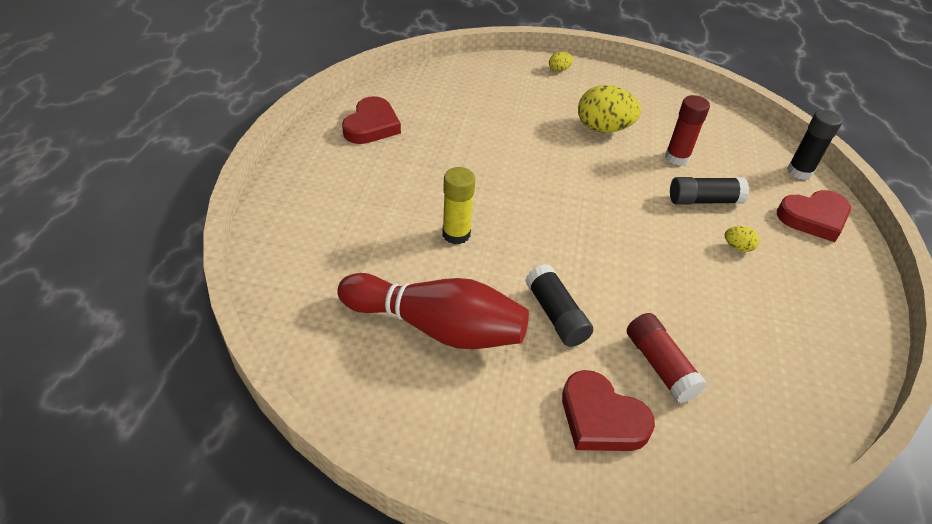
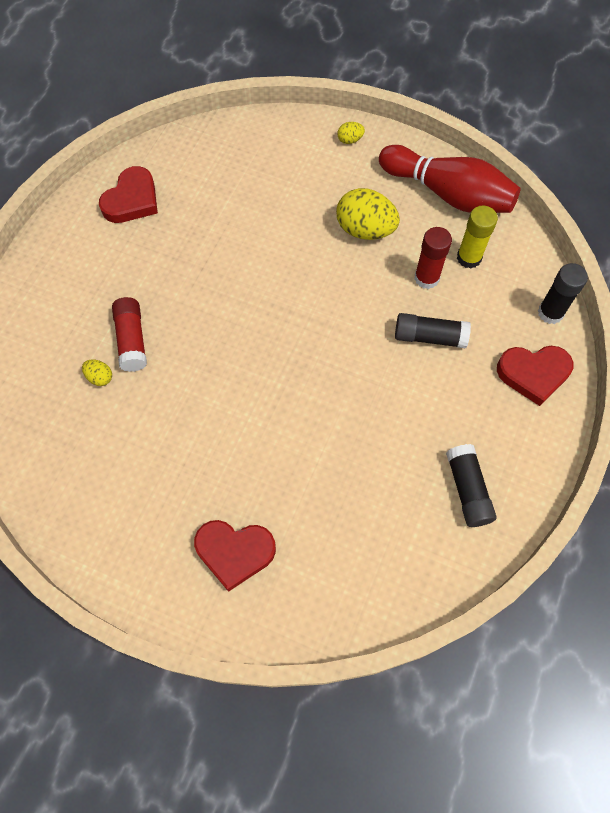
camera: 15 degrees right, 20 degrees up
red bowling pin [337,273,529,349] -> red bowling pin moved to [379,145,521,213]
yellow glue stick [442,167,475,244] -> yellow glue stick moved to [457,205,498,269]
black glue stick [525,264,593,347] -> black glue stick moved to [446,444,496,527]
red heart [562,370,655,451] -> red heart turned 45 degrees counterclockwise [194,520,276,592]
red glue stick [627,313,707,403] -> red glue stick moved to [112,297,147,372]
yellow egg [725,226,759,252] -> yellow egg moved to [82,360,112,386]

